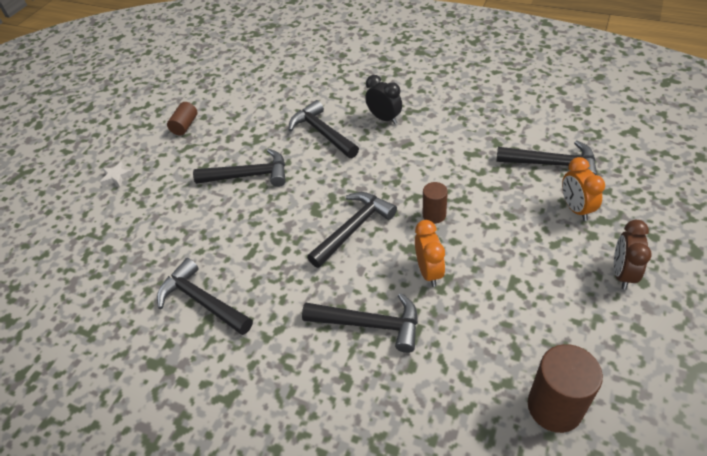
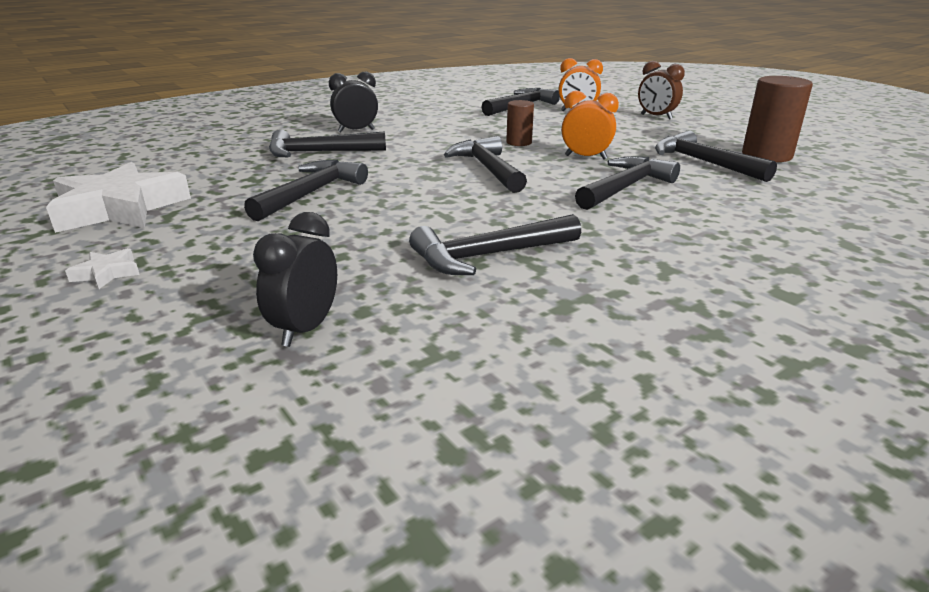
camera: 65 degrees left, 20 degrees down
brown cylinder [167,102,198,135] -> white star [46,162,191,233]
none -> black clock [253,212,337,347]
none -> black hammer [655,130,777,182]

